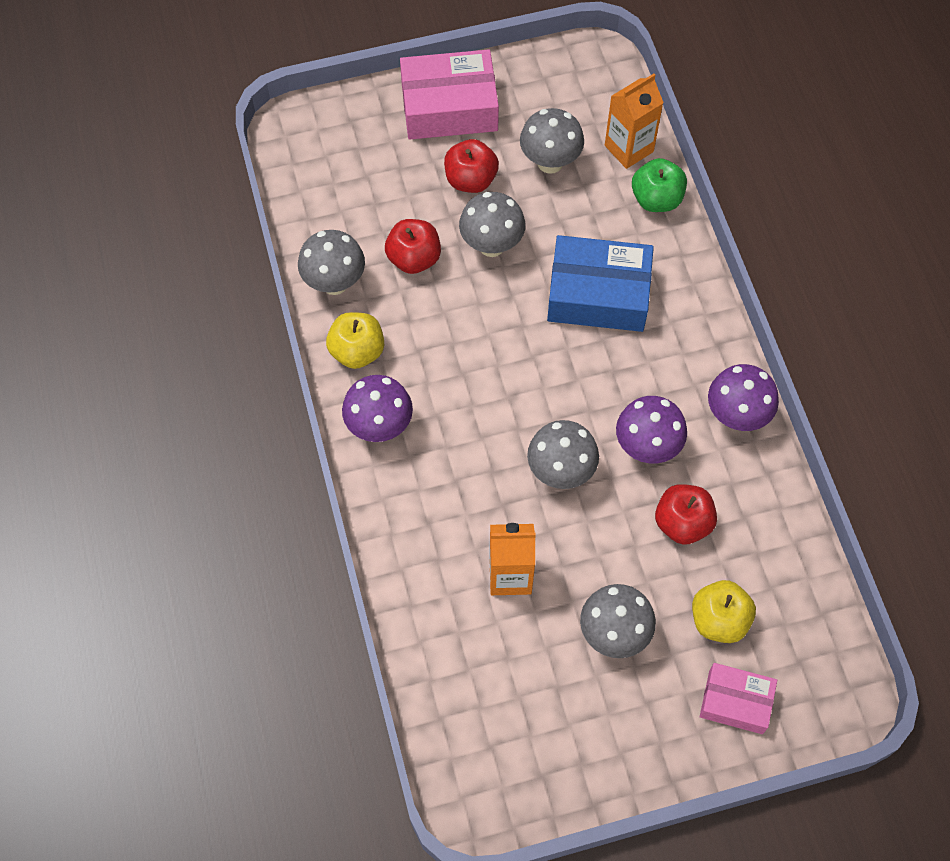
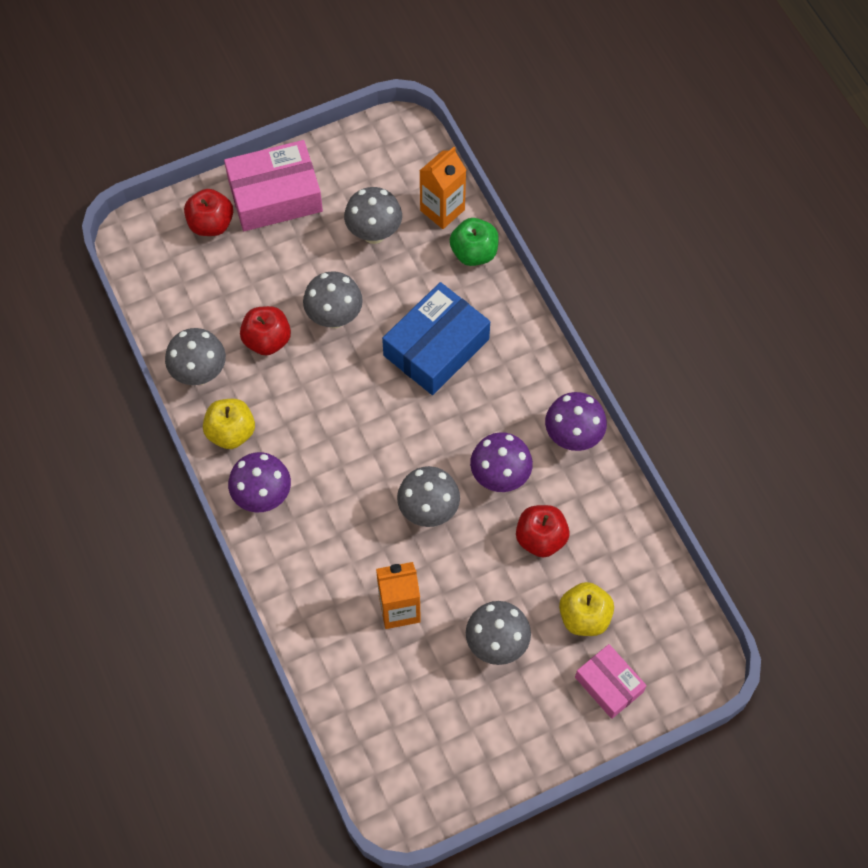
camera: 10 degrees left, 0 degrees up
red apple [444,139,499,193] -> red apple moved to [184,189,233,236]
blue box [547,235,654,332] -> blue box turned 45 degrees counterclockwise [382,282,490,395]
pink box [700,663,777,734] -> pink box turned 45 degrees clockwise [575,644,647,719]

